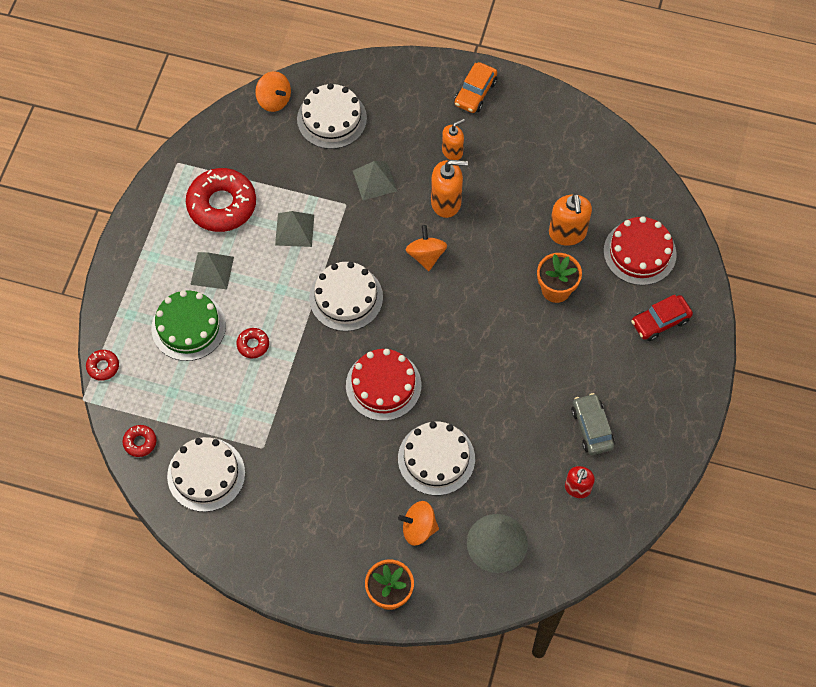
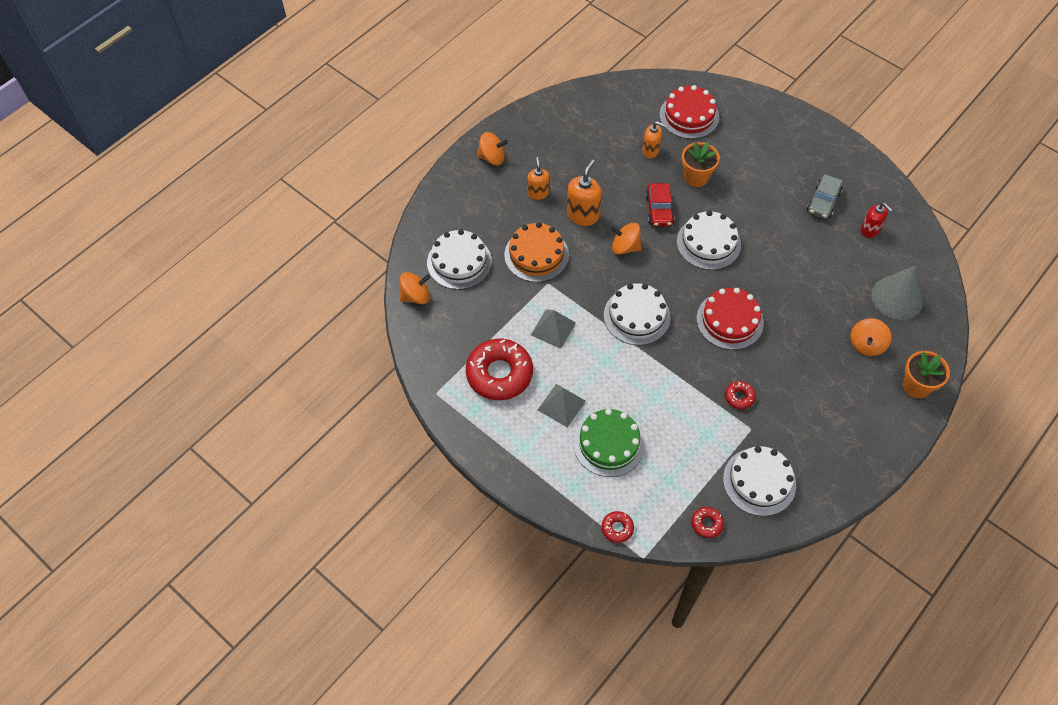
camera: 65 degrees left, 5 degrees down
red donut [236,328,269,358] -> red donut moved to [725,381,756,409]
grey pyramid [353,161,397,200] -> orange cake [504,222,569,282]
white cake [398,421,475,496] -> white cake moved to [677,211,741,270]
orange car [454,62,497,113] -> orange spinning top [477,132,508,165]
orange soap dispenser [549,193,592,246] -> orange soap dispenser [643,121,666,158], size x0.65
grey car [571,393,615,455] -> grey car turned 75 degrees counterclockwise [807,174,843,219]
red car [631,294,693,341] -> red car moved to [645,183,675,227]

